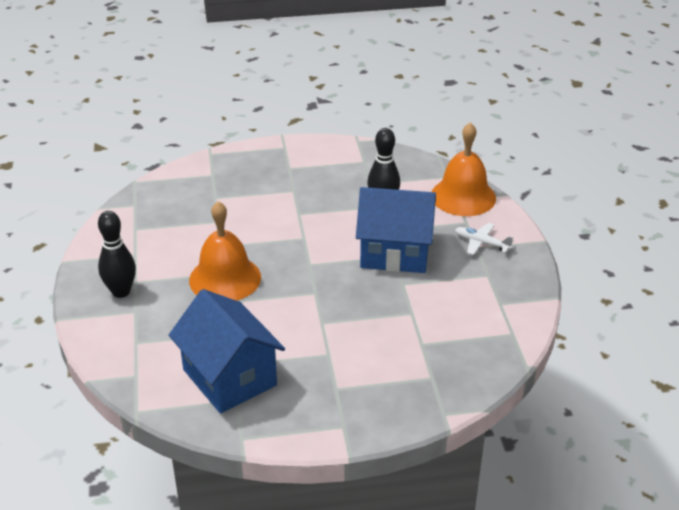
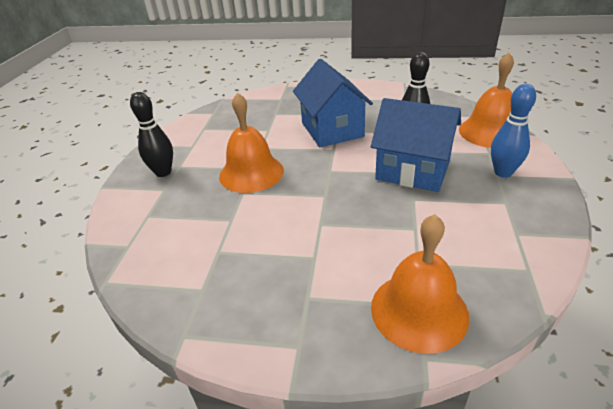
camera: 20 degrees right, 0 degrees up
blue house [169,289,285,414] -> blue house moved to [293,59,373,147]
white plane [455,223,514,255] -> blue bowling pin [491,84,536,178]
none -> orange bell [371,214,469,354]

